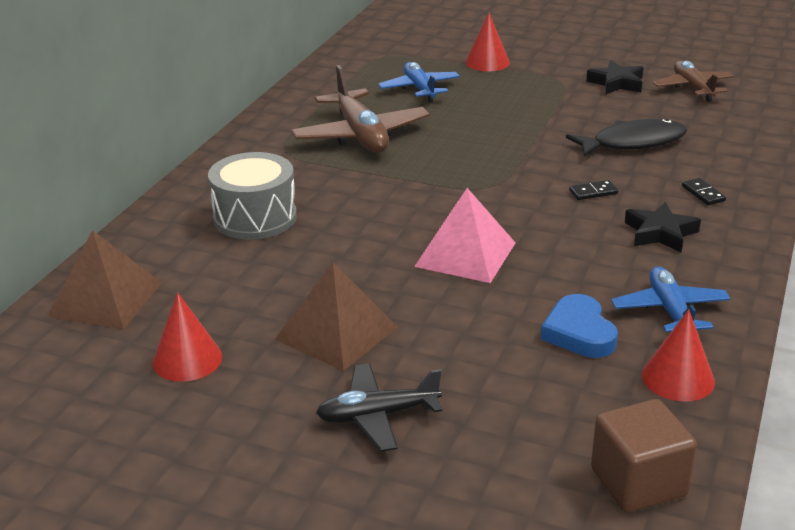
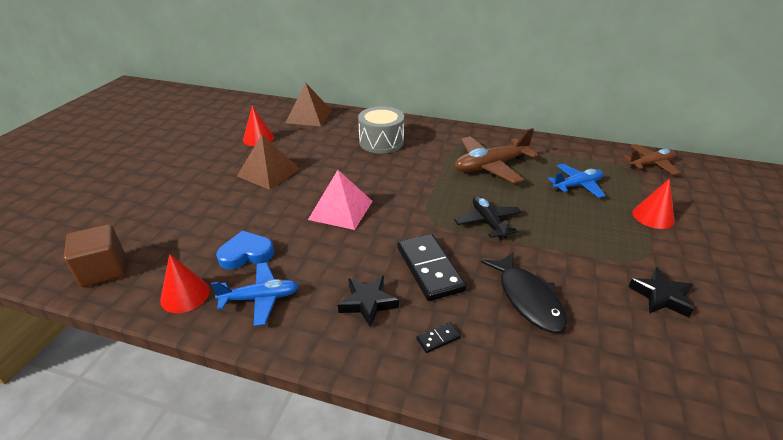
camera: 85 degrees right, 5 degrees up
black plane [316,364,442,452] -> black plane moved to [454,196,522,240]
black domino [569,180,618,200] -> black domino [397,234,467,301], size x2.34
brown plane [653,61,734,102] -> brown plane moved to [623,144,679,175]

